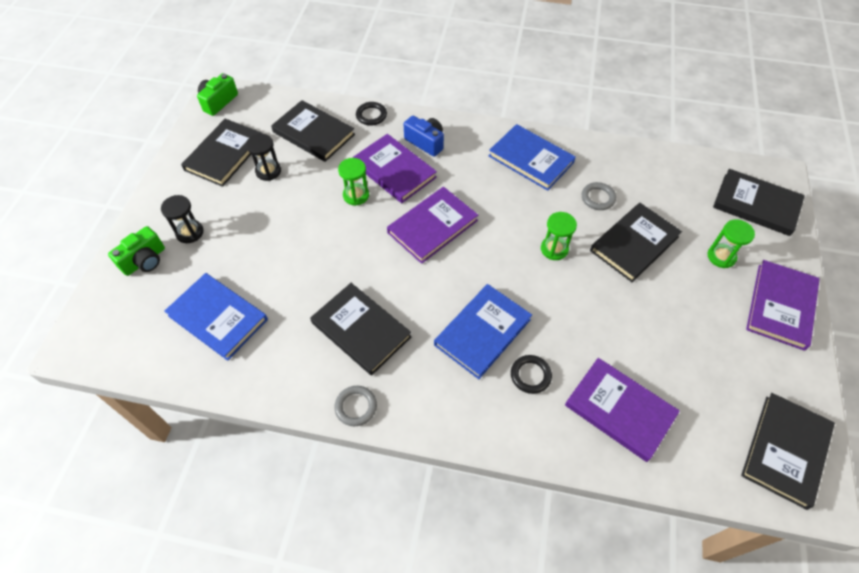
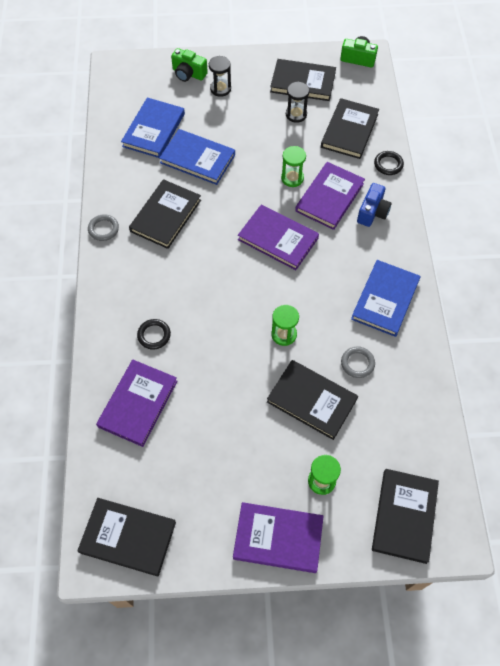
camera: 75 degrees right, 5 degrees up
blue book [434,284,532,379] -> blue book moved to [159,129,235,185]

